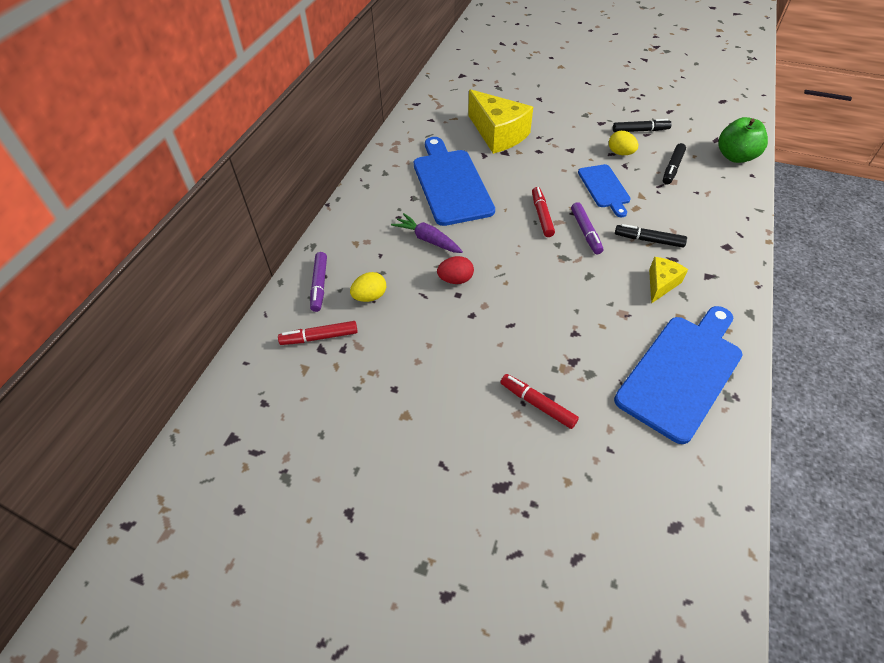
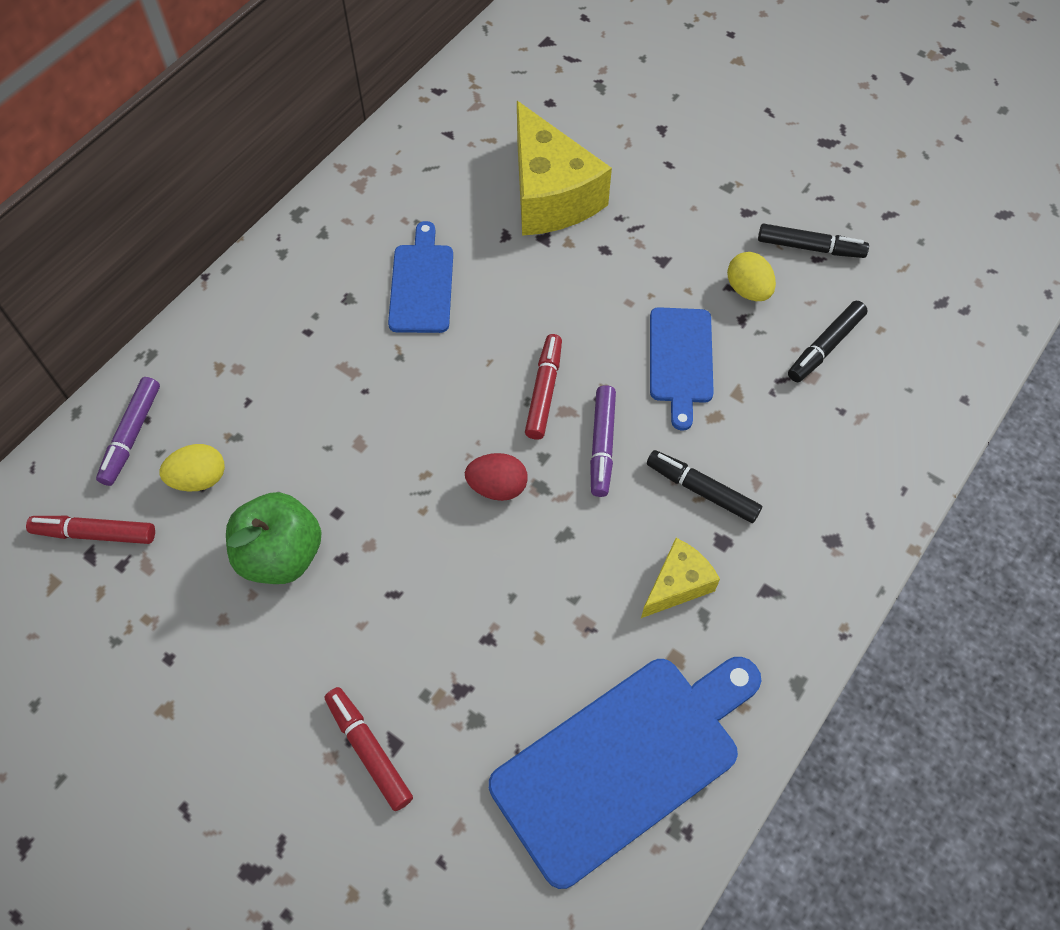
camera: 15 degrees right, 10 degrees up
purple carrot [391,213,463,253] -> none
blue cutting board [414,137,495,226] -> blue cutting board [388,221,453,333], size x0.57
red egg [437,256,474,284] -> red egg moved to [465,453,528,501]
green apple [718,117,768,163] -> green apple moved to [226,492,322,584]

